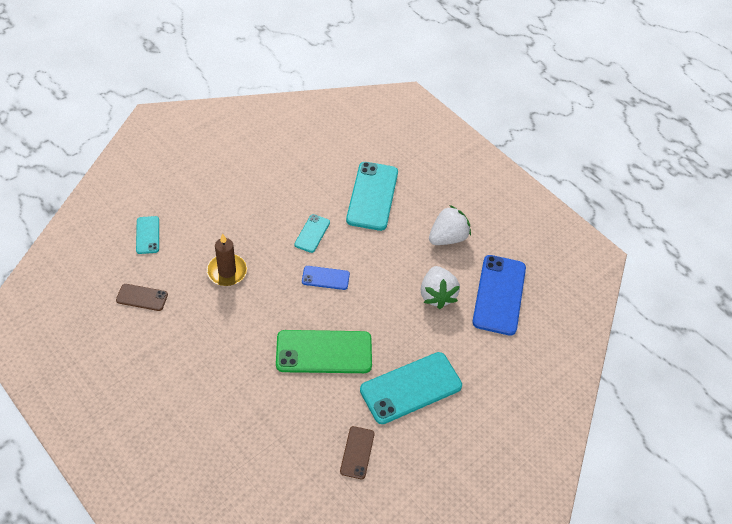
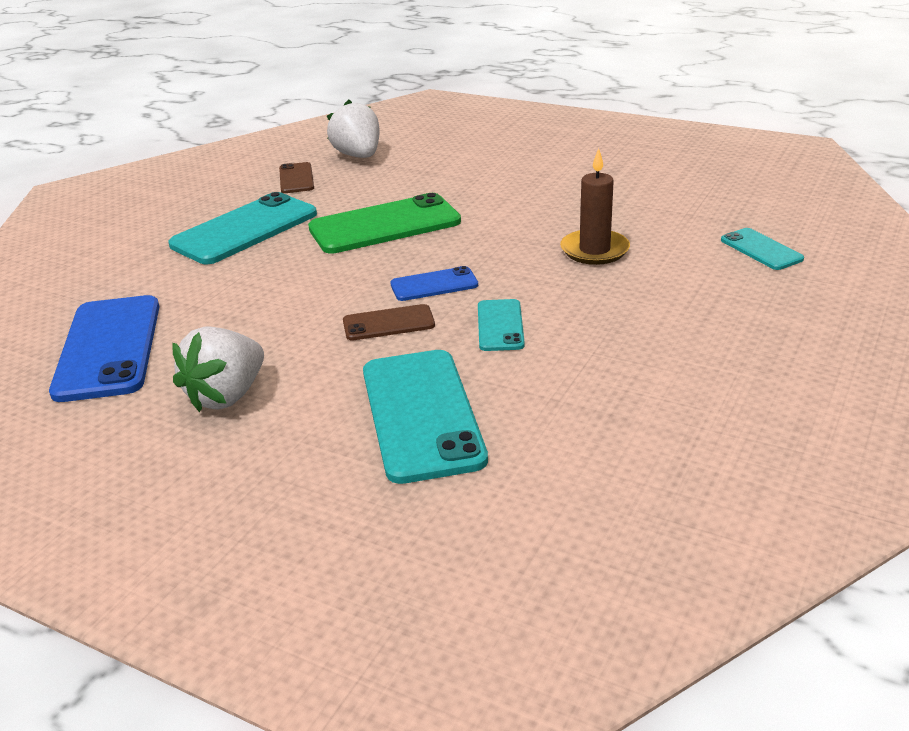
camera: 165 degrees right, 20 degrees down
brown phone [116,284,168,311] -> brown phone moved to [343,304,435,340]
white strawberry [421,266,460,309] -> white strawberry moved to [327,99,380,158]

